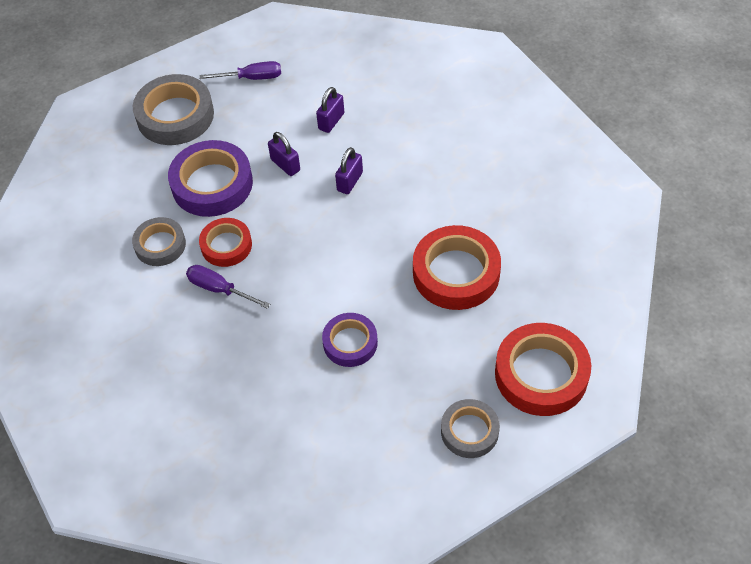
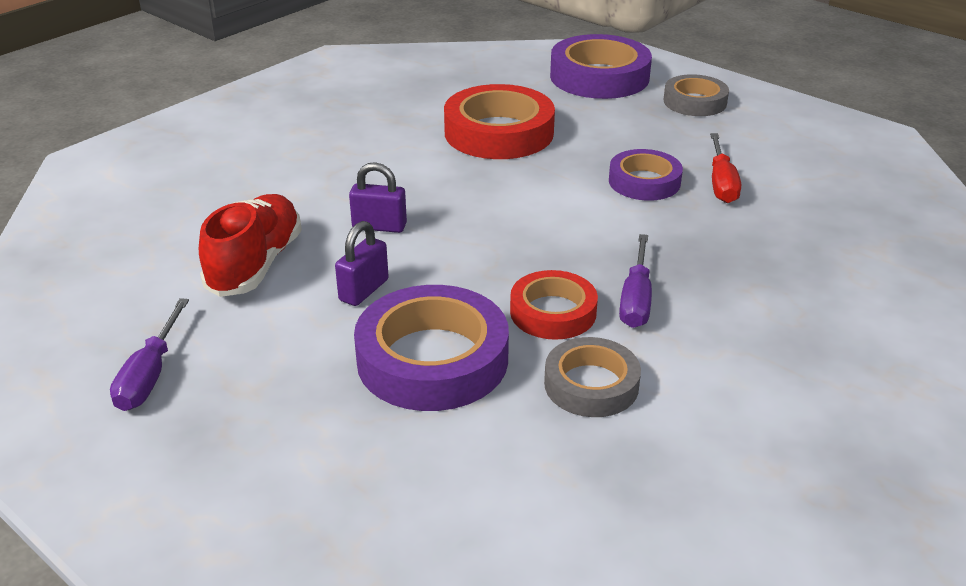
camera: 110 degrees left, 20 degrees down
grey tape [133,74,214,145] -> none
purple screwdriver [199,61,281,80] -> purple screwdriver turned 150 degrees counterclockwise [110,298,189,411]
purple padlock [316,87,344,133] -> red shoe [199,194,302,297]
red tape [495,323,591,416] -> purple tape [550,34,652,99]
none -> red screwdriver [710,133,741,203]

